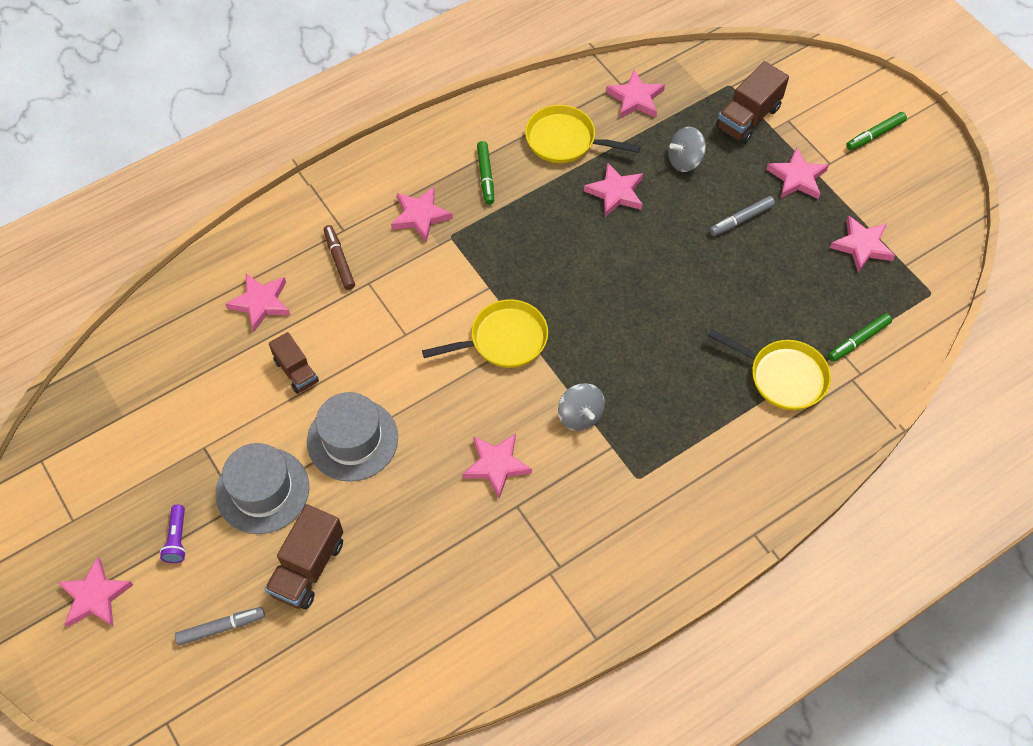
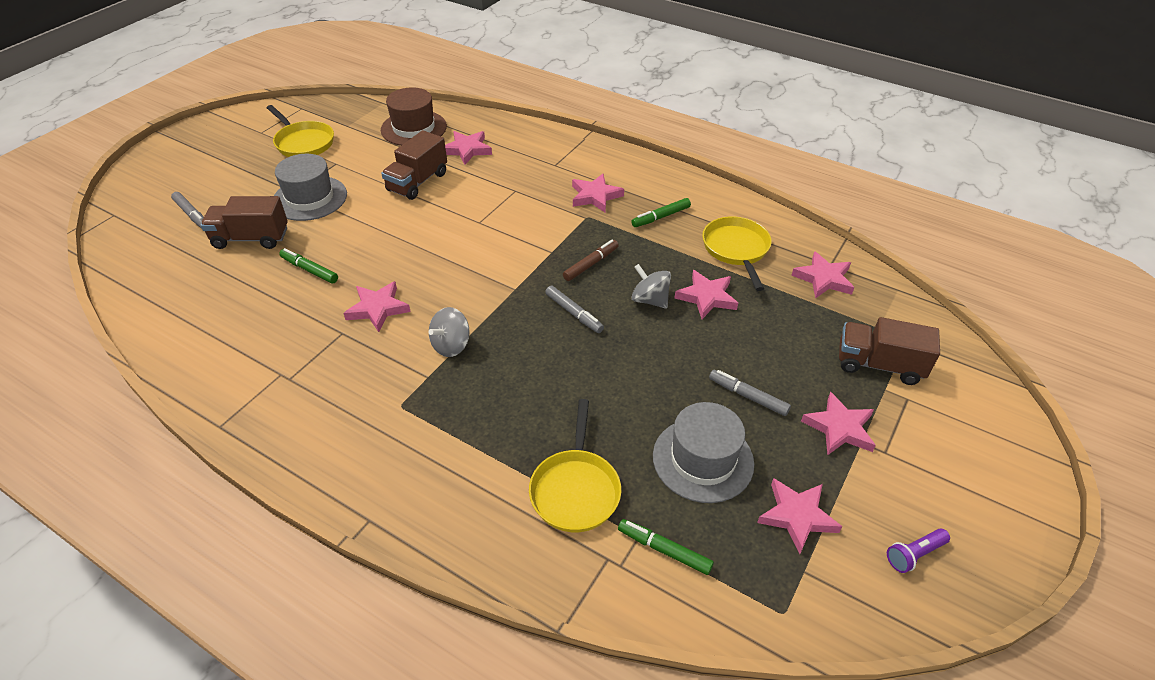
camera: 65 degrees right, 15 degrees down
pink star [57,557,133,627] -> none
purple flashlight [160,504,186,563] -> purple flashlight moved to [887,528,950,573]
brown truck [269,332,319,394] -> brown truck [381,130,447,200], size x1.53
grey hat [307,392,398,482] -> grey hat moved to [653,402,754,503]
brown marker [324,225,355,290] -> brown marker moved to [563,240,619,281]
yellow pan [422,299,548,368] -> yellow pan moved to [267,105,334,157]
grey spinning top [668,127,706,172] -> grey spinning top moved to [632,264,671,309]
green marker [846,112,907,151] -> green marker moved to [279,248,338,283]
none -> brown hat [381,87,447,146]
none -> grey marker [545,286,604,333]

